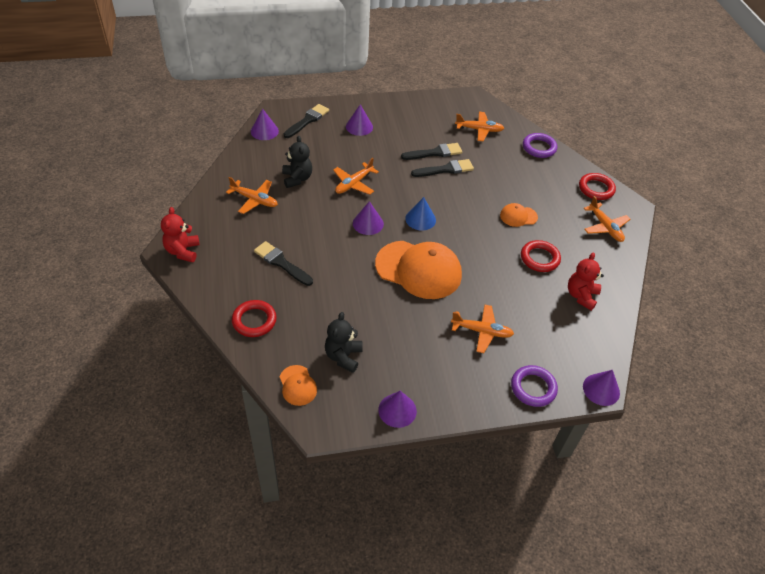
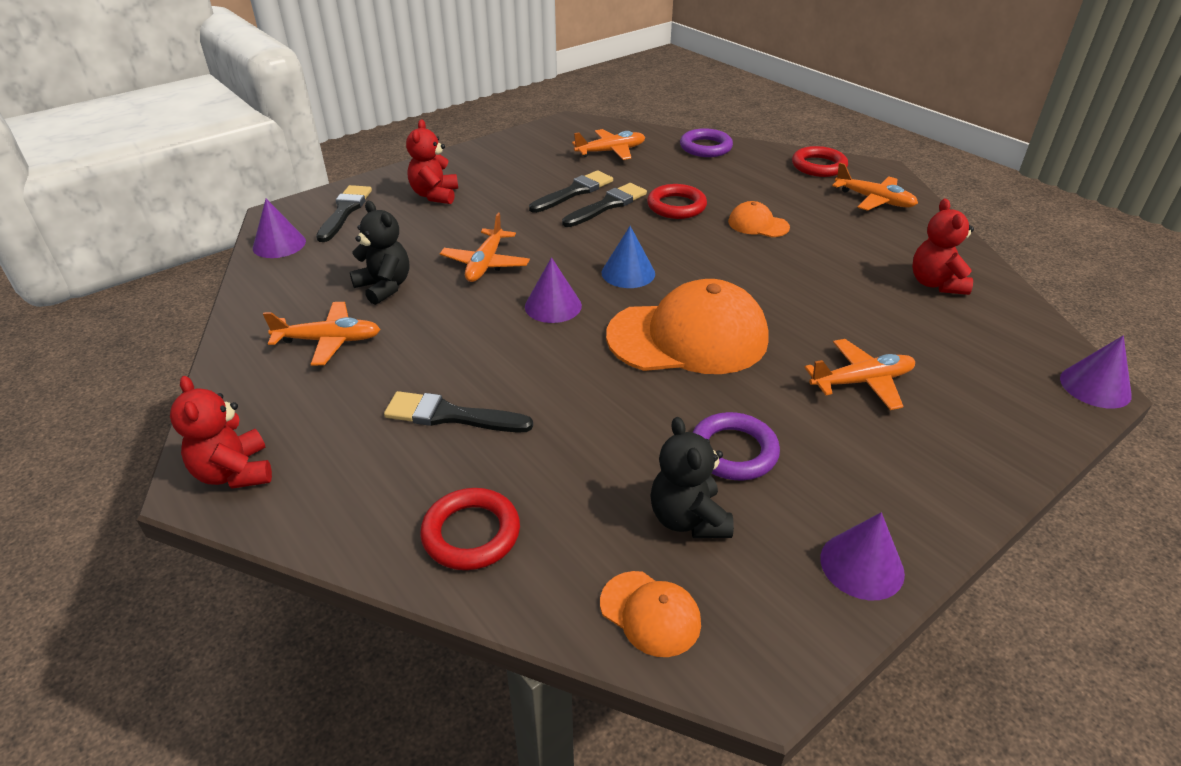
camera: 25 degrees left, 10 degrees down
purple cone [346,105,373,136] -> red teddy bear [406,119,458,204]
orange cap [500,203,538,227] -> orange cap turned 60 degrees clockwise [728,201,790,237]
purple ring [511,365,558,407] -> purple ring moved to [692,412,780,480]
red ring [521,240,561,272] -> red ring moved to [647,184,707,219]

